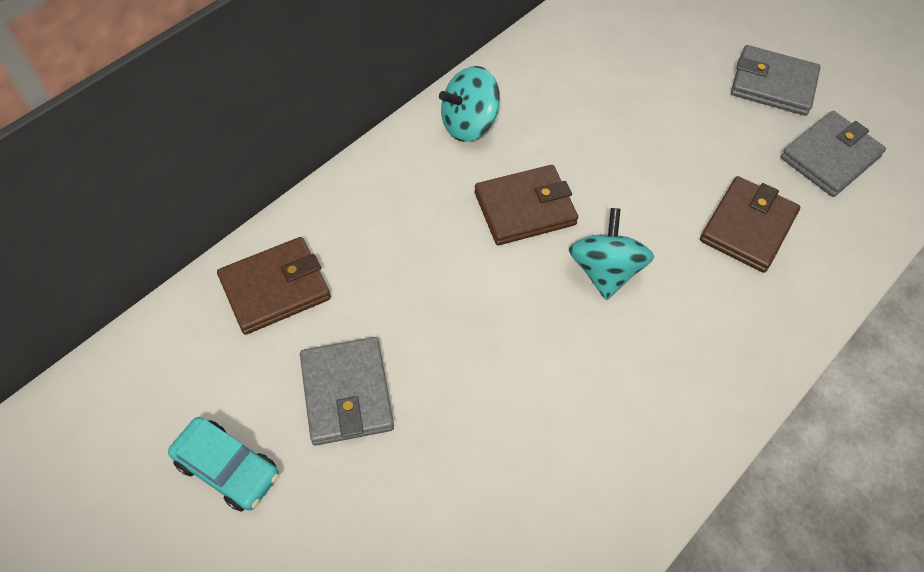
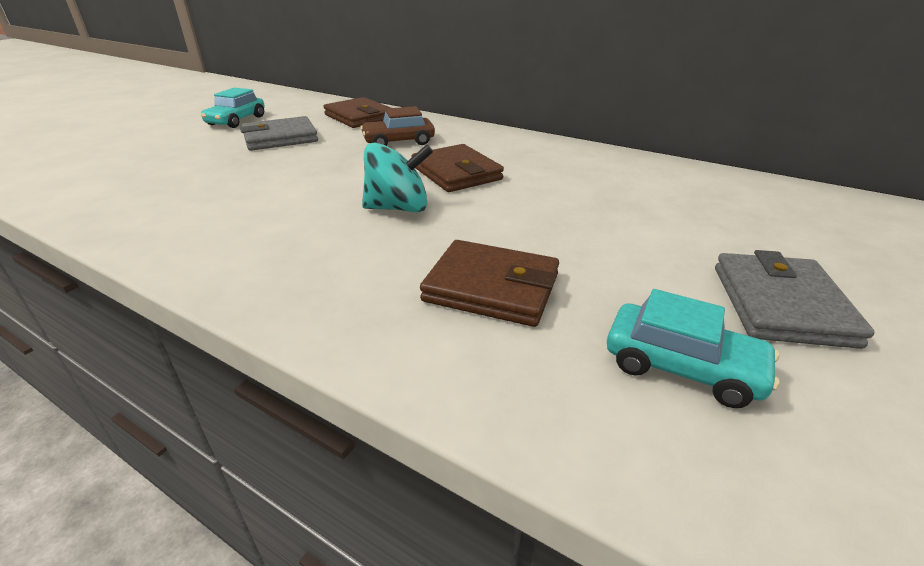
camera: 80 degrees right, 25 degrees down
turquoise spinning top [439,66,500,142] -> none
grey wallet [781,111,886,197] -> turquoise car [607,289,780,408]
none -> brown car [360,106,435,146]

